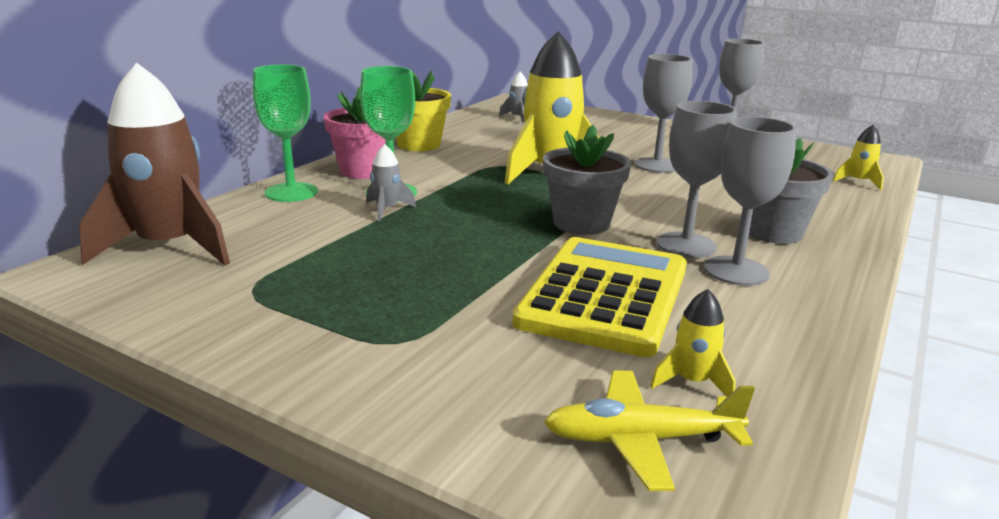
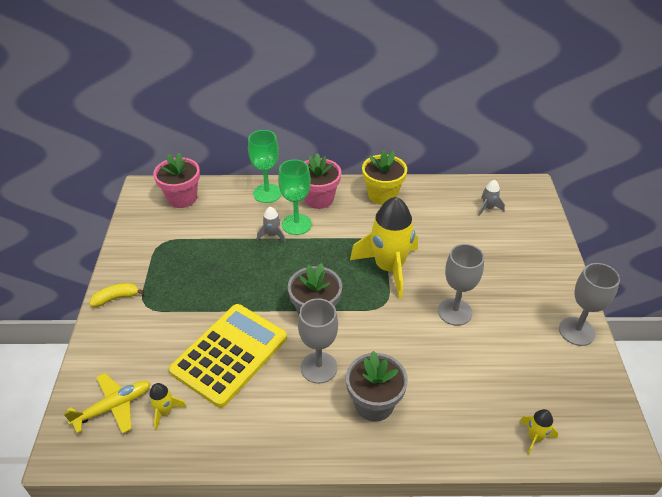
camera: 60 degrees right, 20 degrees up
brown rocket [79,63,230,266] -> pink flower pot [153,152,200,208]
yellow calculator [512,237,687,357] -> yellow calculator turned 45 degrees counterclockwise [169,304,287,408]
yellow plane [544,371,755,491] -> yellow plane turned 90 degrees clockwise [63,373,151,434]
grey goblet [704,117,797,286] -> none
none -> yellow banana [90,283,144,307]

